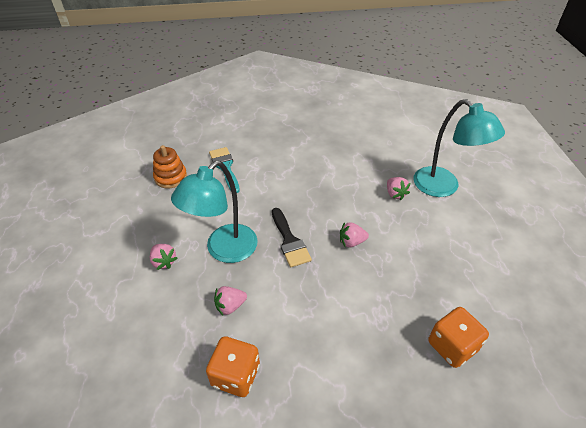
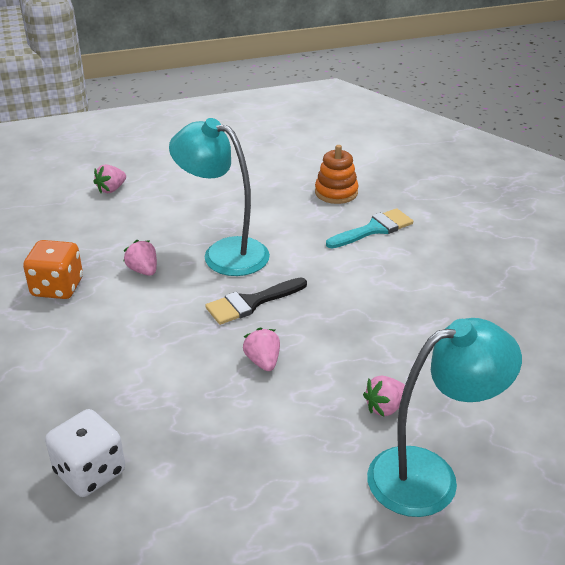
camera: 80 degrees right, 10 degrees down
pink strawberry [150,244,177,270] -> pink strawberry moved to [94,164,126,193]
turquoise lamp [413,99,505,197] -> turquoise lamp turned 150 degrees counterclockwise [367,318,522,517]
orange dice [428,307,489,368] -> white dice [45,409,125,497]

